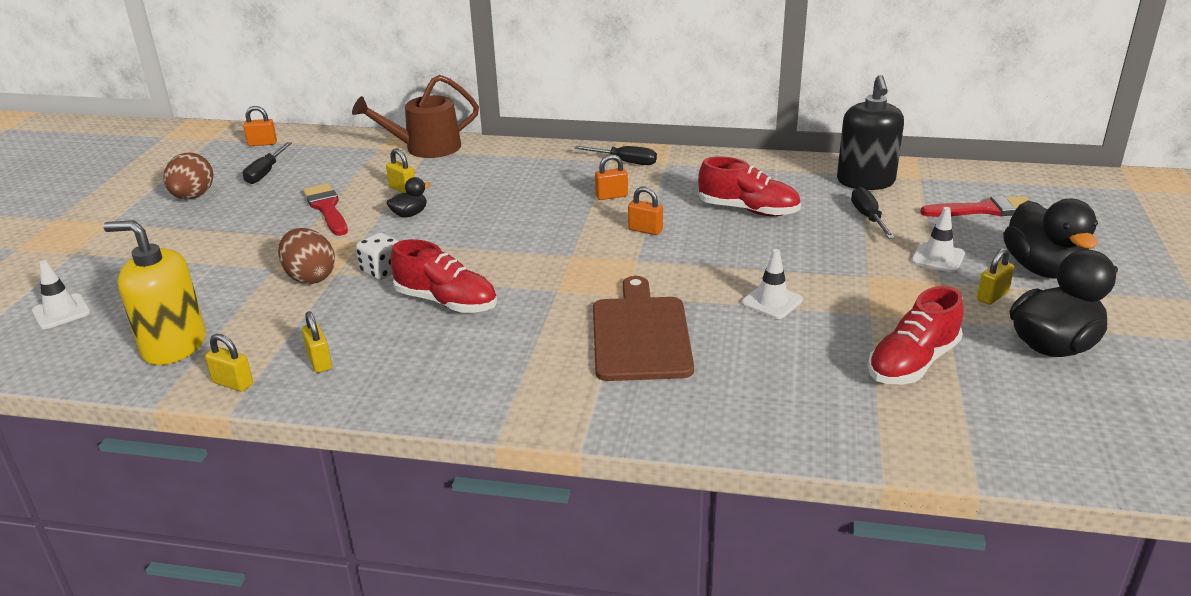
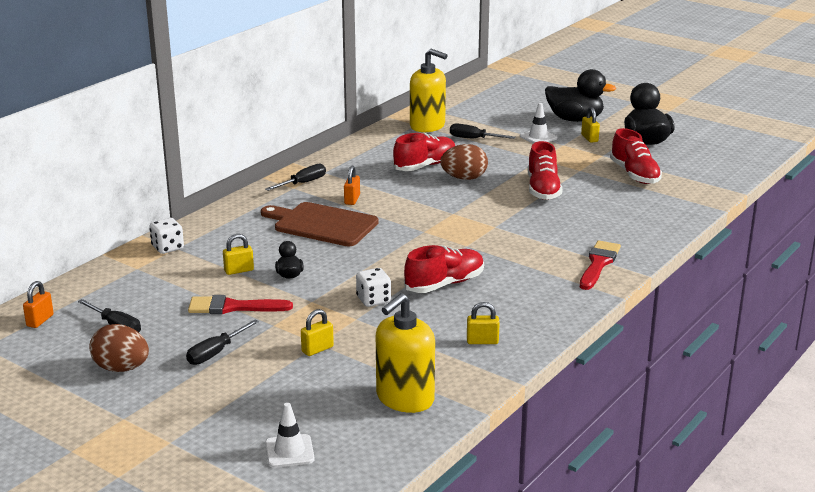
camera: 65 degrees left, 5 degrees down
yellow padlock [205,334,253,392] -> yellow padlock moved to [301,309,334,356]
brown egg [278,228,335,284] -> brown egg moved to [440,144,488,180]
brown watering can [352,75,479,158] -> white dice [149,218,184,254]
brown cutting board [593,276,694,381] -> brown cutting board moved to [261,202,379,246]
orange padlock [628,187,663,235] -> none
white traffic cone [742,249,803,319] -> red shoe [528,141,563,200]
black soap dispenser [837,75,904,190] -> yellow soap dispenser [410,49,447,132]
red brush [920,196,1030,217] -> red brush moved to [580,240,621,290]
none -> black screwdriver [186,320,259,365]

